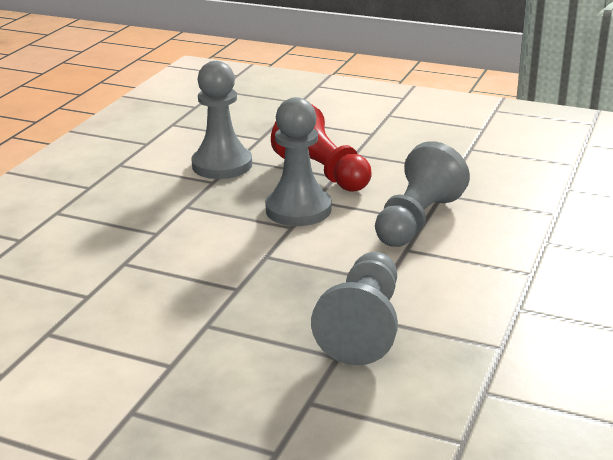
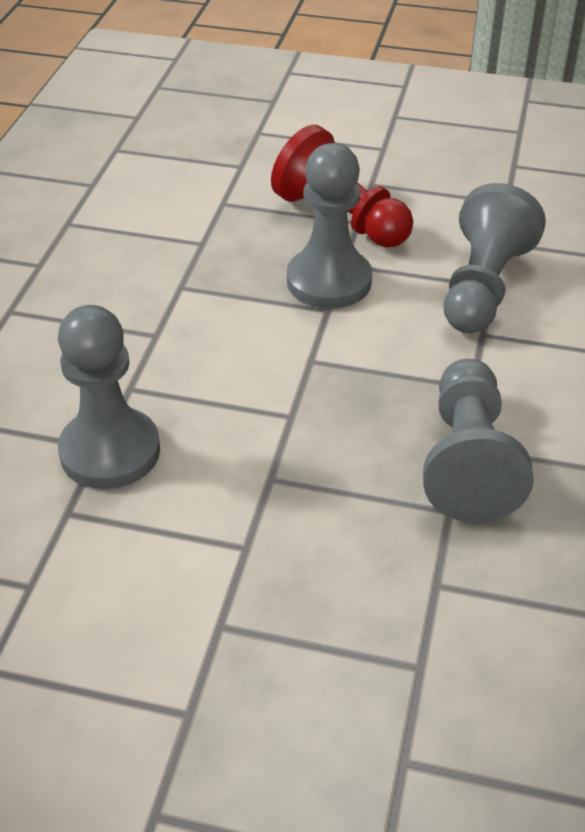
camera: 10 degrees left, 15 degrees up
grey pawn [191,61,252,179] -> grey pawn moved to [58,305,160,489]

